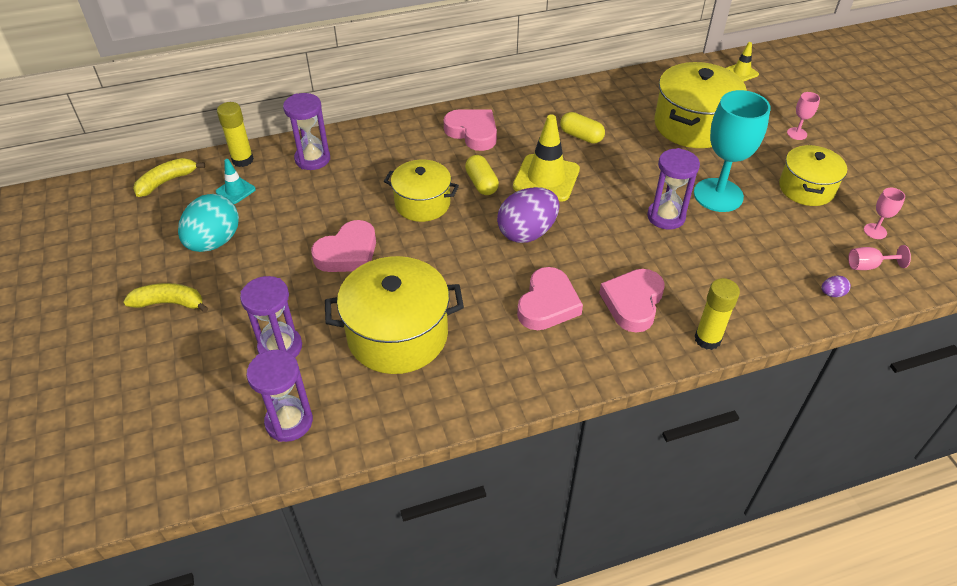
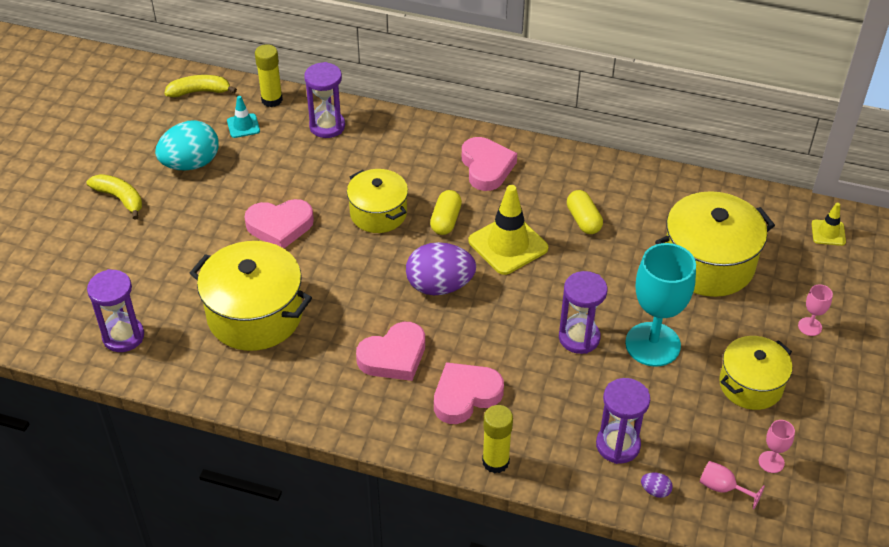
camera: 35 degrees right, 0 degrees up
purple hourglass [240,276,302,358] -> purple hourglass moved to [596,378,650,464]

